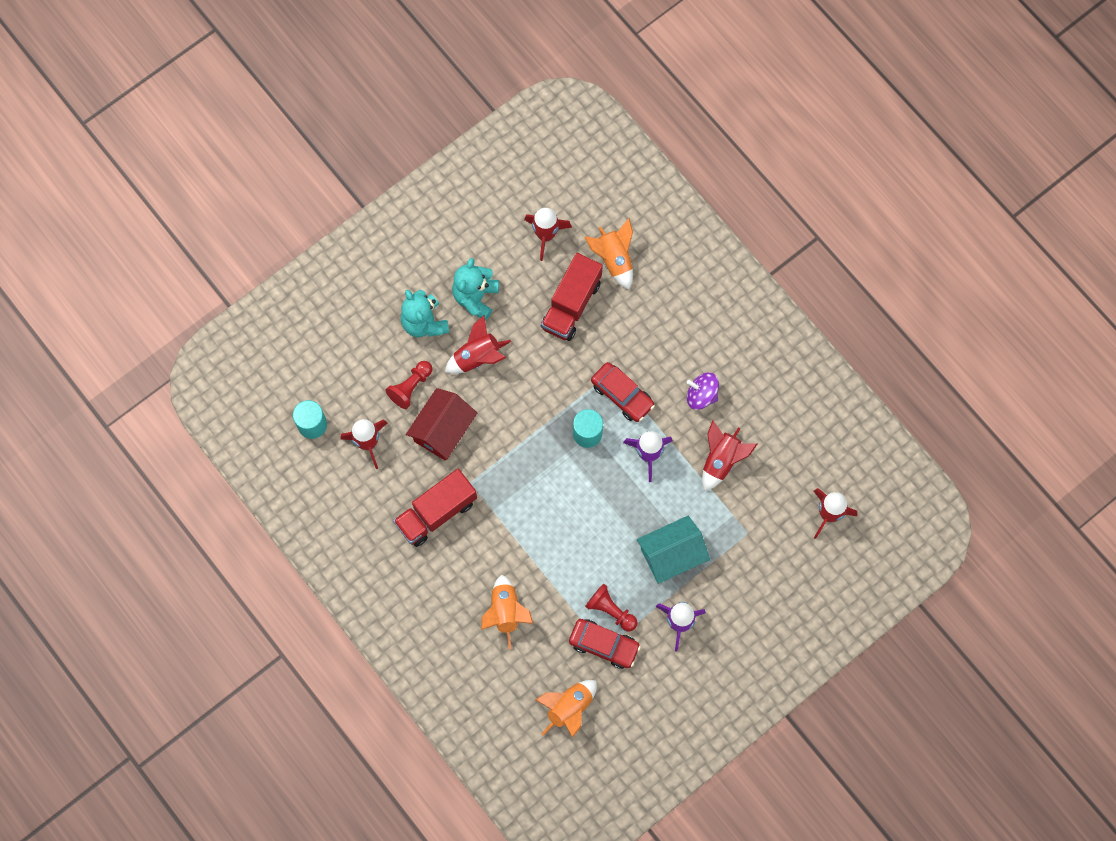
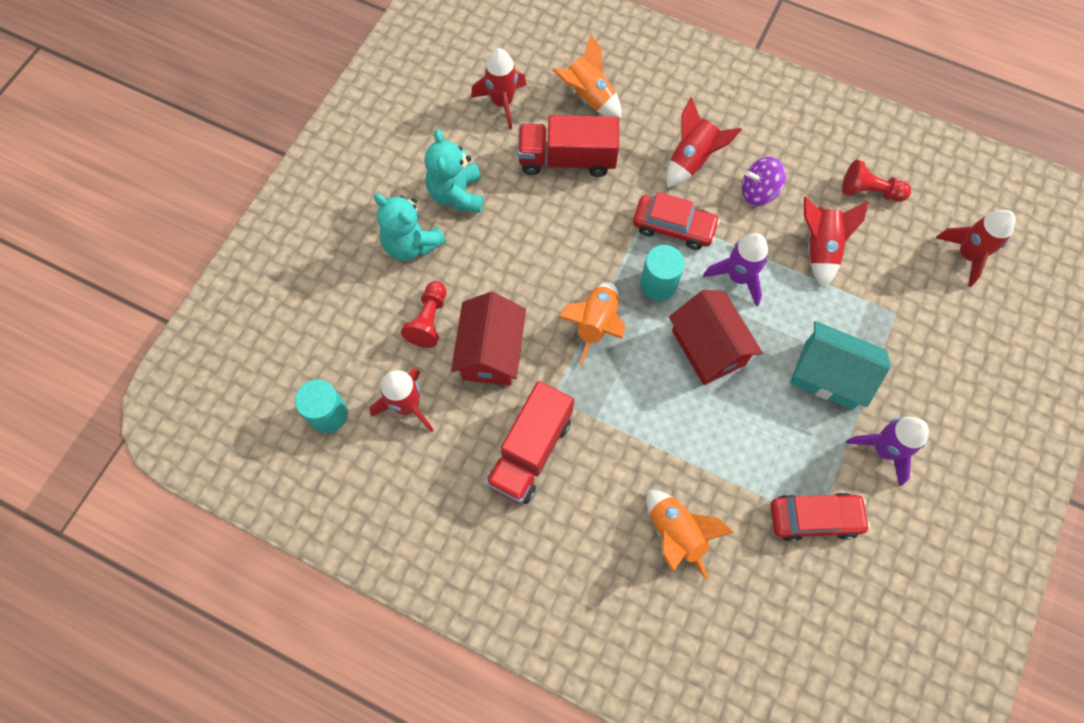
camera: 25 degrees left, 5 degrees down
red rocket [445,315,511,374] -> red rocket moved to [666,97,742,188]
orange rocket [536,680,597,738] -> orange rocket moved to [558,282,625,365]
red truck [541,253,603,341] -> red truck turned 90 degrees clockwise [518,115,619,177]
red pawn [585,583,638,631] -> red pawn moved to [842,160,911,202]
turquoise house [637,516,710,584] -> turquoise house turned 75 degrees clockwise [790,321,891,410]
none -> red house [669,290,763,385]

